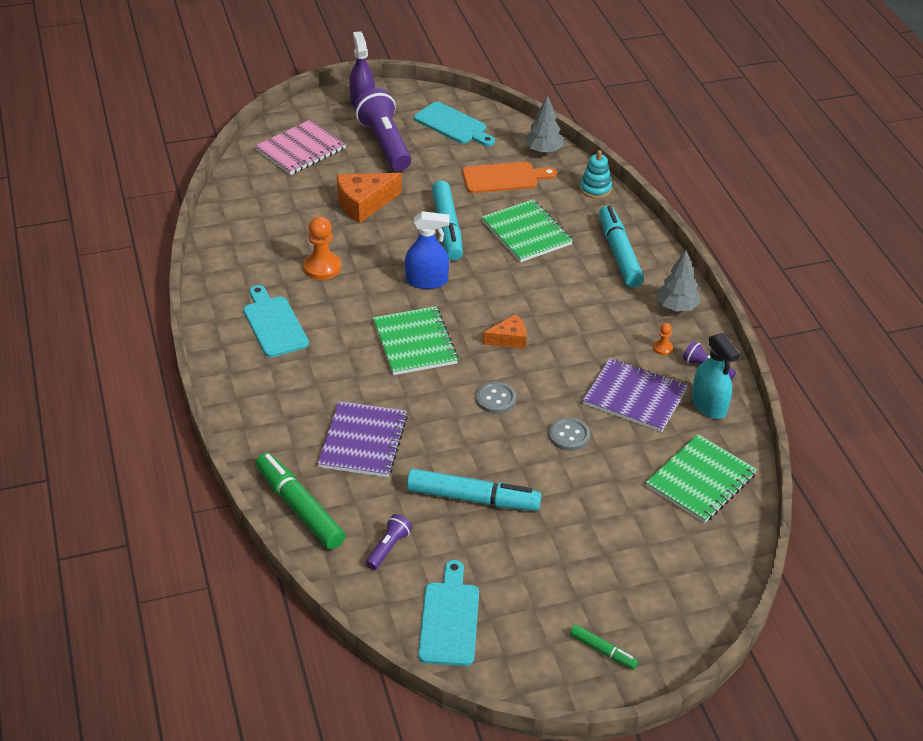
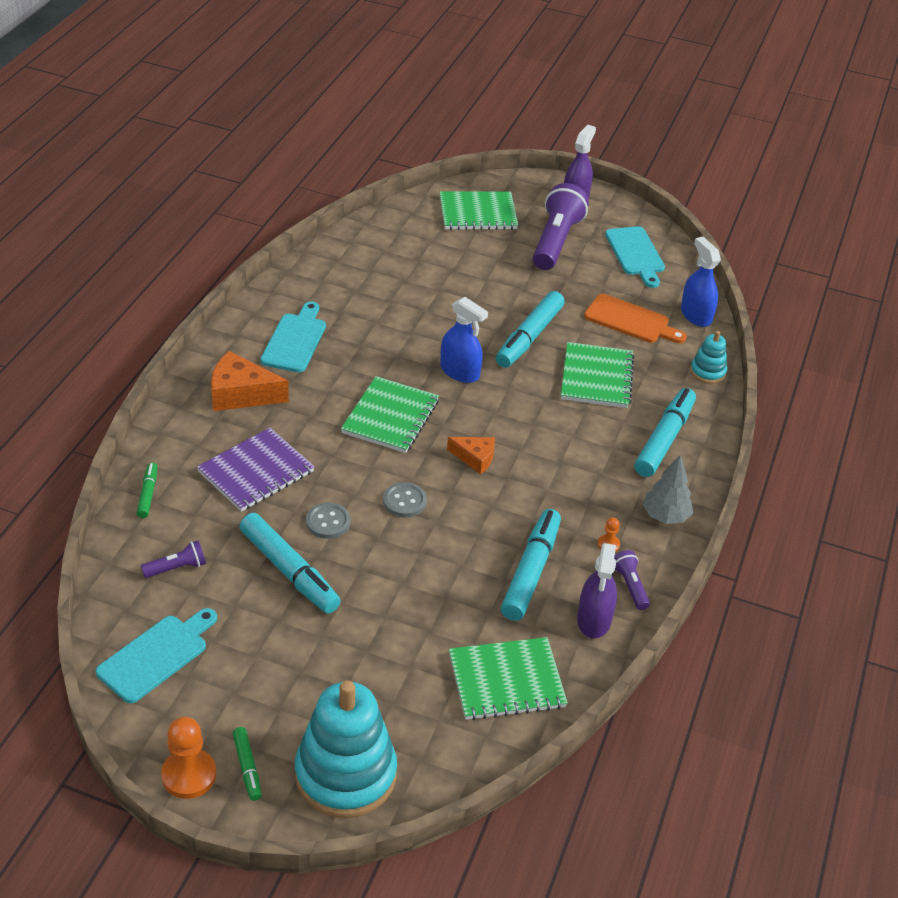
camera: 35 degrees right, 0 degrees up
pink notebook [255,119,346,175] -> green notebook [440,191,518,230]
green marker [256,453,345,549] -> green marker [136,463,157,518], size x0.51
orange pawn [303,217,341,280] -> orange pawn moved to [161,717,216,799]
orange cheese [337,173,402,223] -> orange cheese moved to [211,351,289,411]
grey tree [525,95,563,154] -> blue spray bottle [681,237,721,327]
grey button [549,417,590,451] -> grey button moved to [306,503,351,539]
purple notebook [583,358,688,432] -> turquoise marker [501,509,561,621]
turquoise spray bottle [692,333,740,419] -> purple spray bottle [577,543,617,639]
none -> turquoise stacking toy [295,680,397,818]

